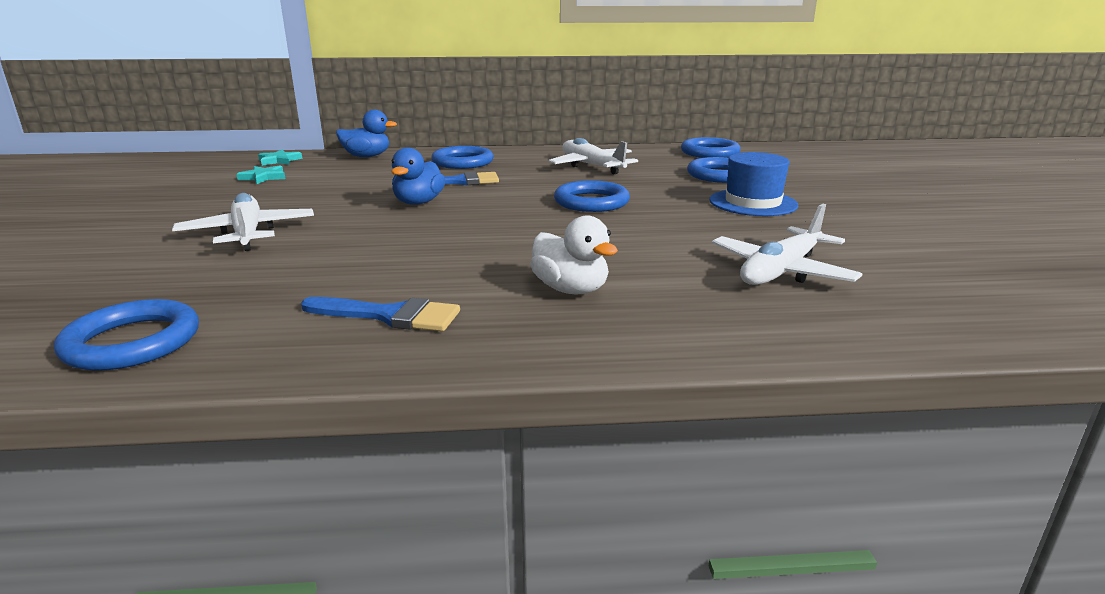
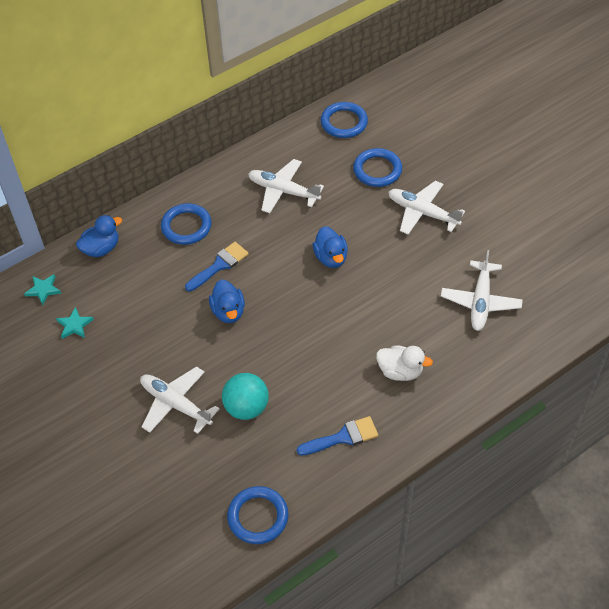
camera: 30 degrees left, 30 degrees up
blue ring [554,180,630,212] -> blue duck [313,226,348,268]
blue hat [709,152,798,216] -> white plane [388,181,465,235]
none -> turquoise ball [222,373,269,420]

